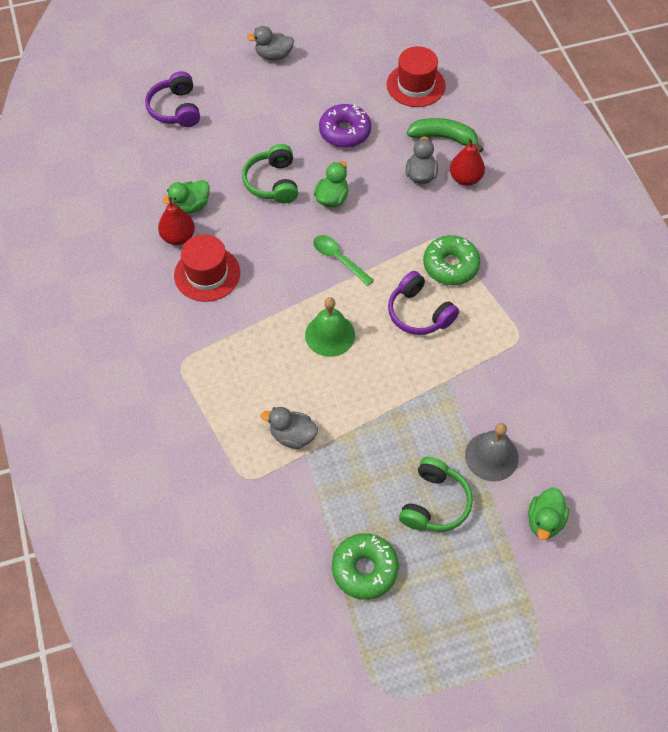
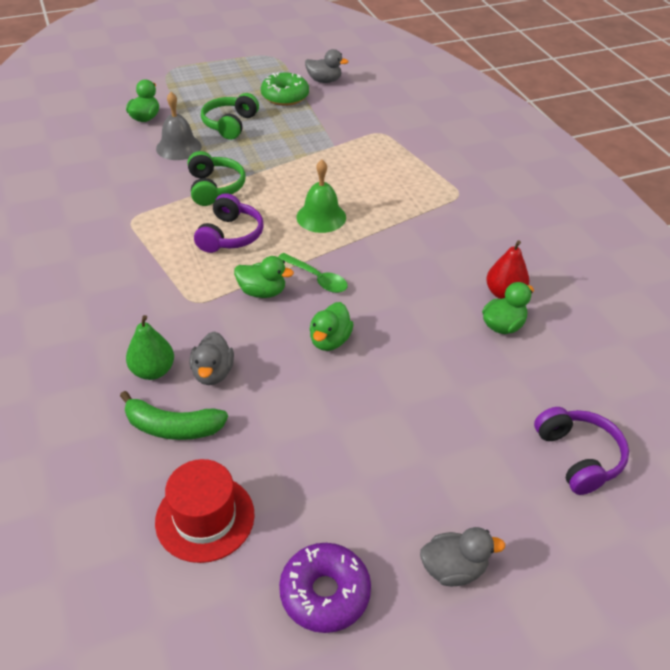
camera: 175 degrees right, 15 degrees down
red hat [174,234,240,302] -> none
green headphones [242,144,298,204] -> green headphones moved to [188,151,246,206]
grey duck [261,407,318,449] -> grey duck moved to [305,49,349,83]
purple donut [319,104,371,148] -> purple donut moved to [279,543,371,633]
purple headphones [388,271,459,335] -> purple headphones turned 60 degrees clockwise [194,193,264,253]
green donut [423,235,480,285] -> none
red pear [450,138,485,186] -> green pear [126,315,174,380]
none -> green duck [234,256,294,298]

